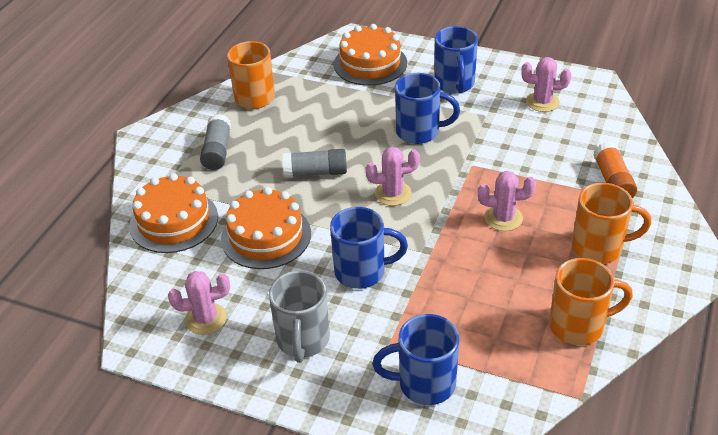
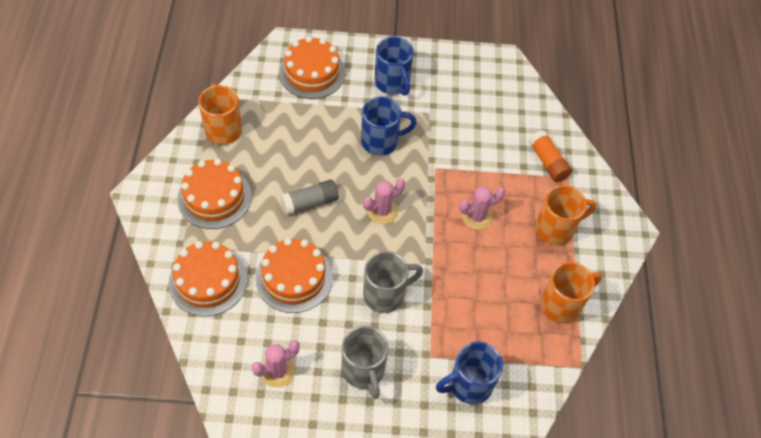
camera: 25 degrees left, 15 degrees up
grey glue stick [200,114,231,170] -> orange cake [177,158,252,229]
blue mug [330,207,408,289] -> grey mug [363,251,423,313]
pink cactus [521,57,571,112] -> none

